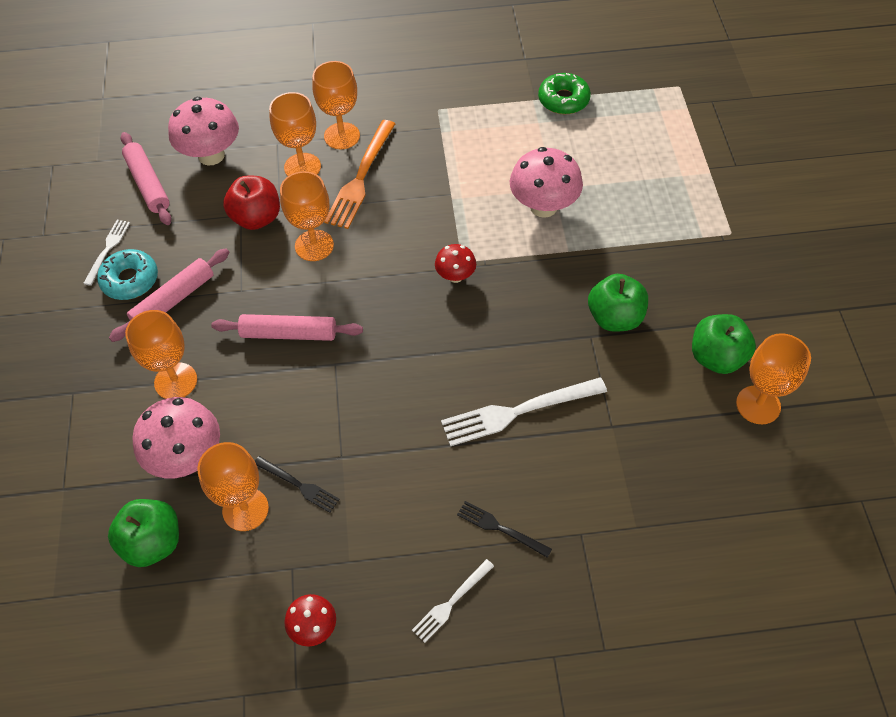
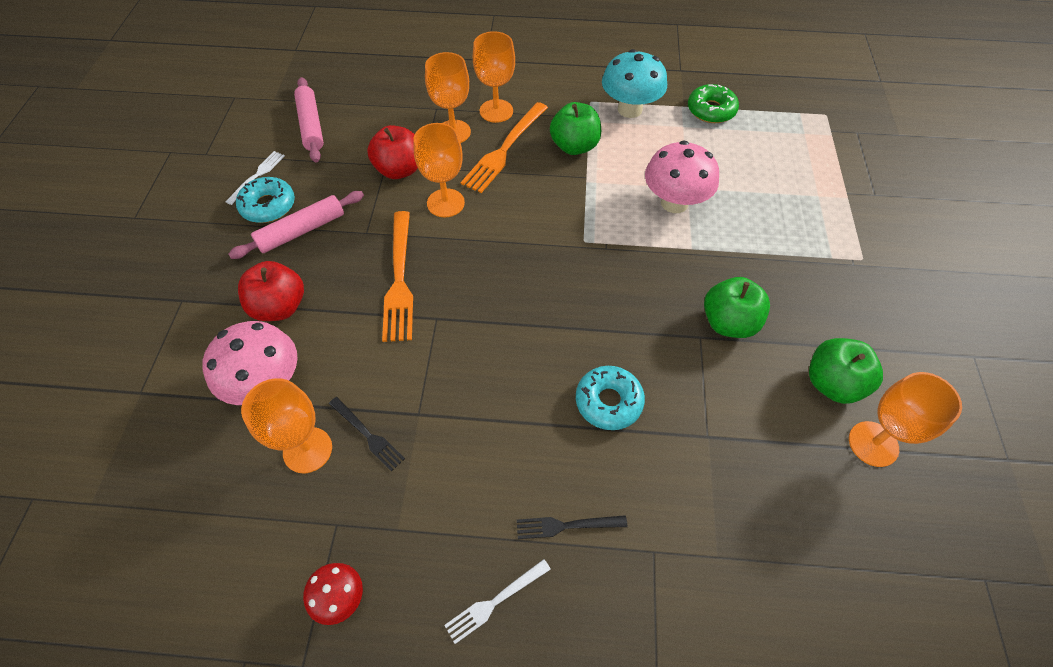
camera: 10 degrees right, 0 degrees up
green apple [108,499,179,567] -> green apple moved to [550,102,601,155]
orange goblet [125,310,197,399] -> red apple [238,261,304,321]
pink mushroom [168,97,239,166] -> none
pink rolling pin [211,314,363,341] -> orange fork [382,211,413,342]
red mushroom [435,244,476,283] -> none
white fork [441,377,607,446] -> turquoise donut [576,366,645,430]
black fork [457,501,552,558] -> black fork turned 45 degrees counterclockwise [517,515,627,539]
none -> turquoise mushroom [602,49,667,118]

